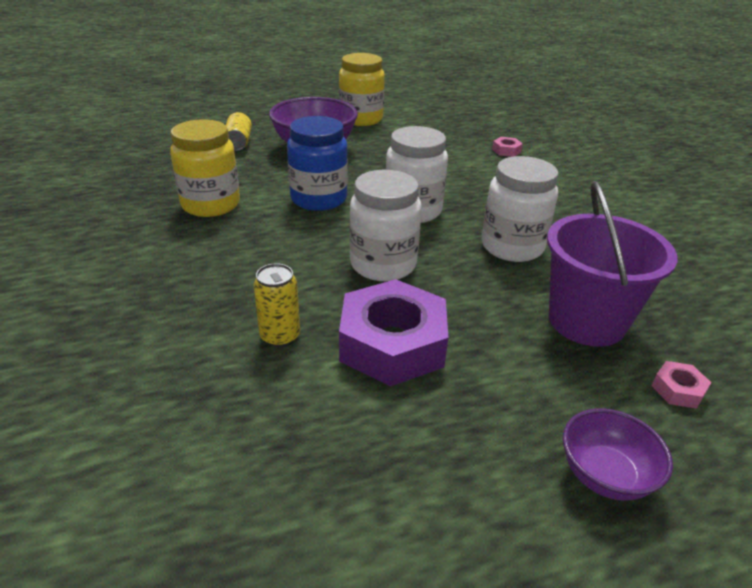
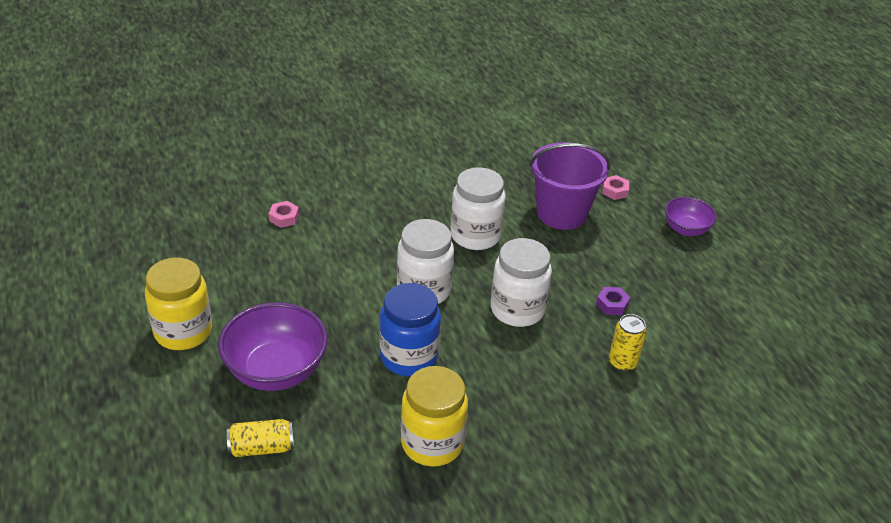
camera: 95 degrees left, 5 degrees up
purple nut [339,279,448,386] -> purple nut [596,287,630,315], size x0.41

